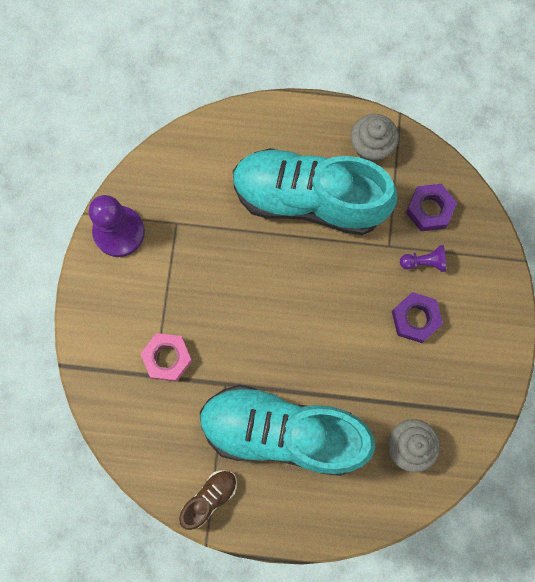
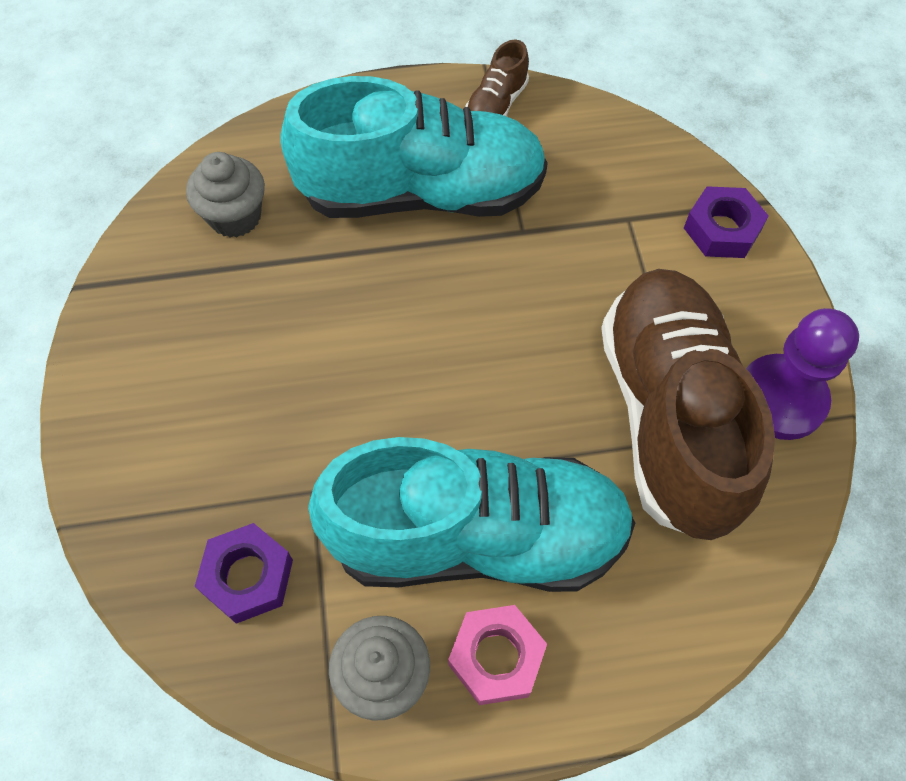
camera: 165 degrees right, 15 degrees down
pink nut [140,333,192,381] -> pink nut moved to [448,605,547,705]
purple nut [392,292,443,343] -> purple nut moved to [684,186,769,258]
purple pawn [400,245,446,272] -> none
none -> brown shoe [601,269,775,540]

